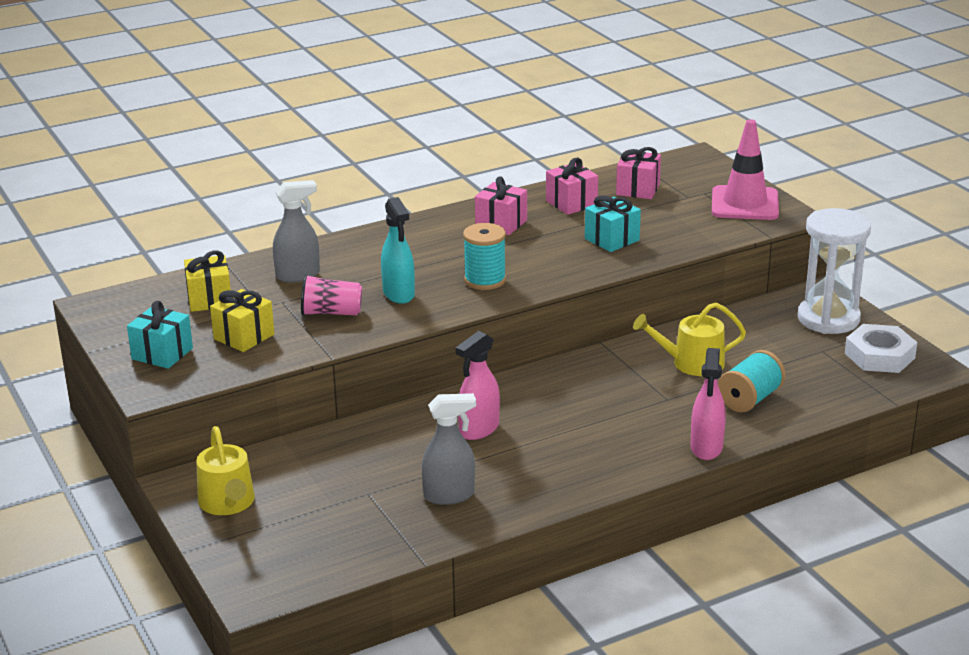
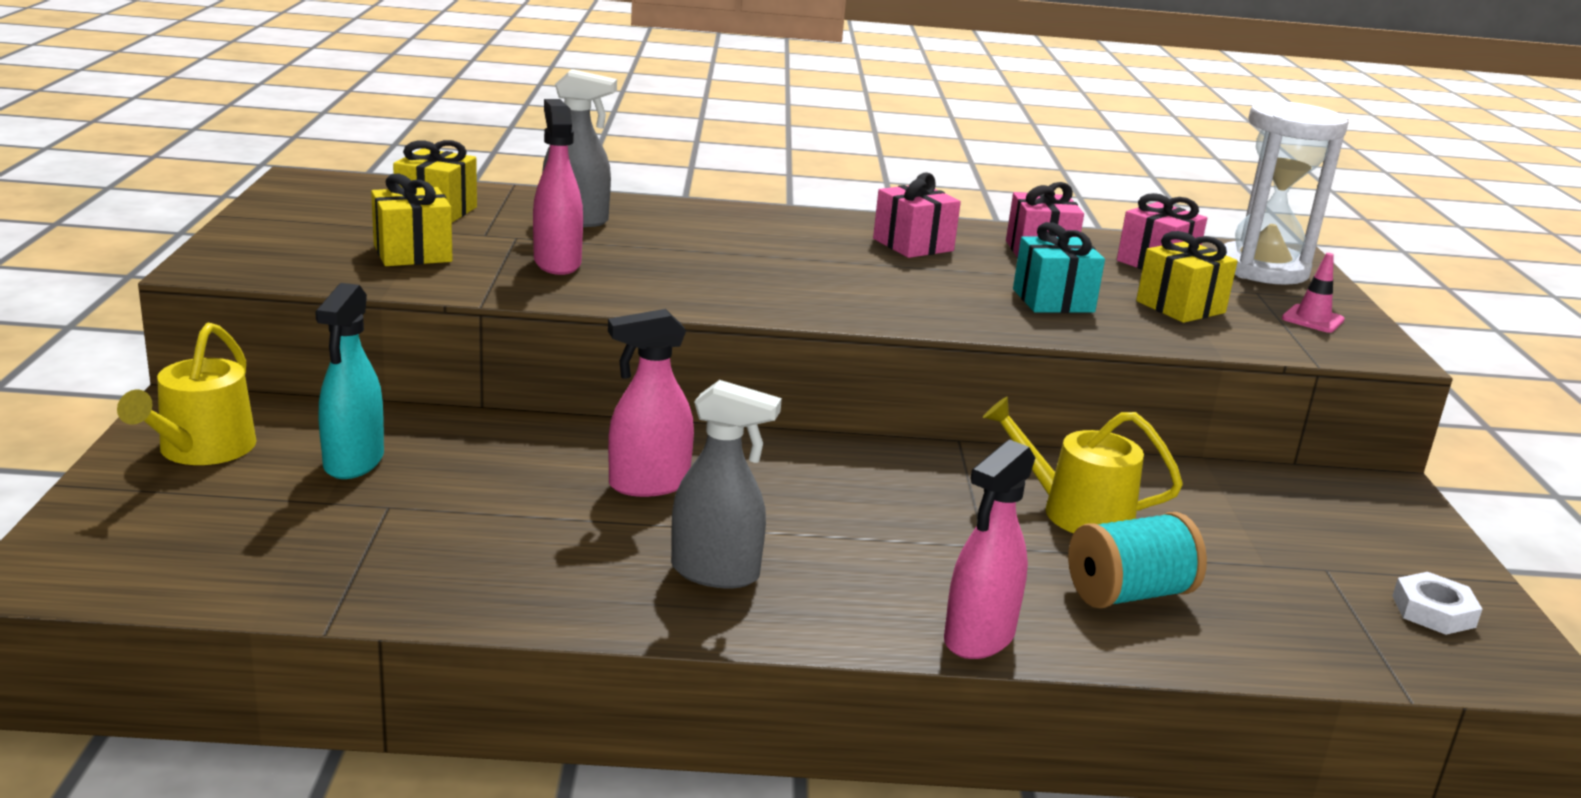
camera: 25 degrees right, 5 degrees down
turquoise gift [127,301,193,369] -> none
pink cup [301,274,362,316] -> pink spray bottle [533,99,583,275]
turquoise spray bottle [381,197,415,304] -> turquoise spray bottle moved to [315,283,384,479]
grey spray bottle [422,393,476,505] -> grey spray bottle moved to [671,380,782,589]
turquoise spool [463,223,506,290] -> none
pink traffic cone [712,119,779,220] -> pink traffic cone [1282,253,1345,333], size x0.46
white hourglass [798,208,871,334] -> white hourglass moved to [1224,100,1349,285]
white nut [845,324,917,373] -> white nut [1392,572,1482,635], size x0.61
none -> yellow gift [1136,231,1238,323]

